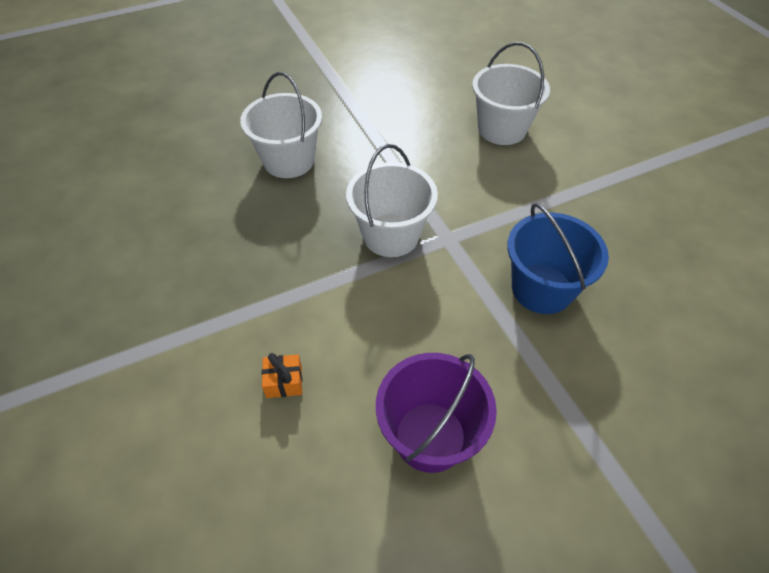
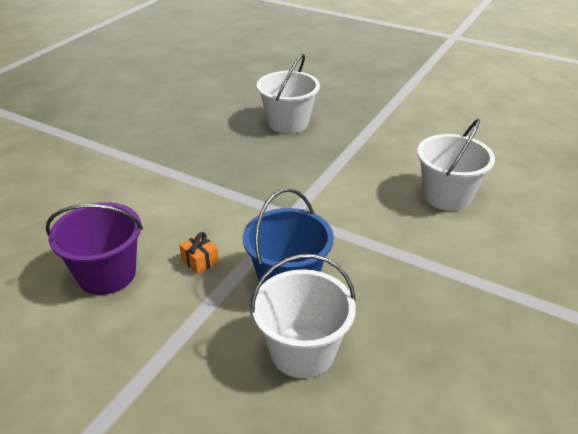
camera: 55 degrees right, 15 degrees down
orange gift [262,353,302,398] -> orange gift moved to [179,232,219,274]
white bucket [346,144,438,257] -> white bucket moved to [251,254,356,378]

